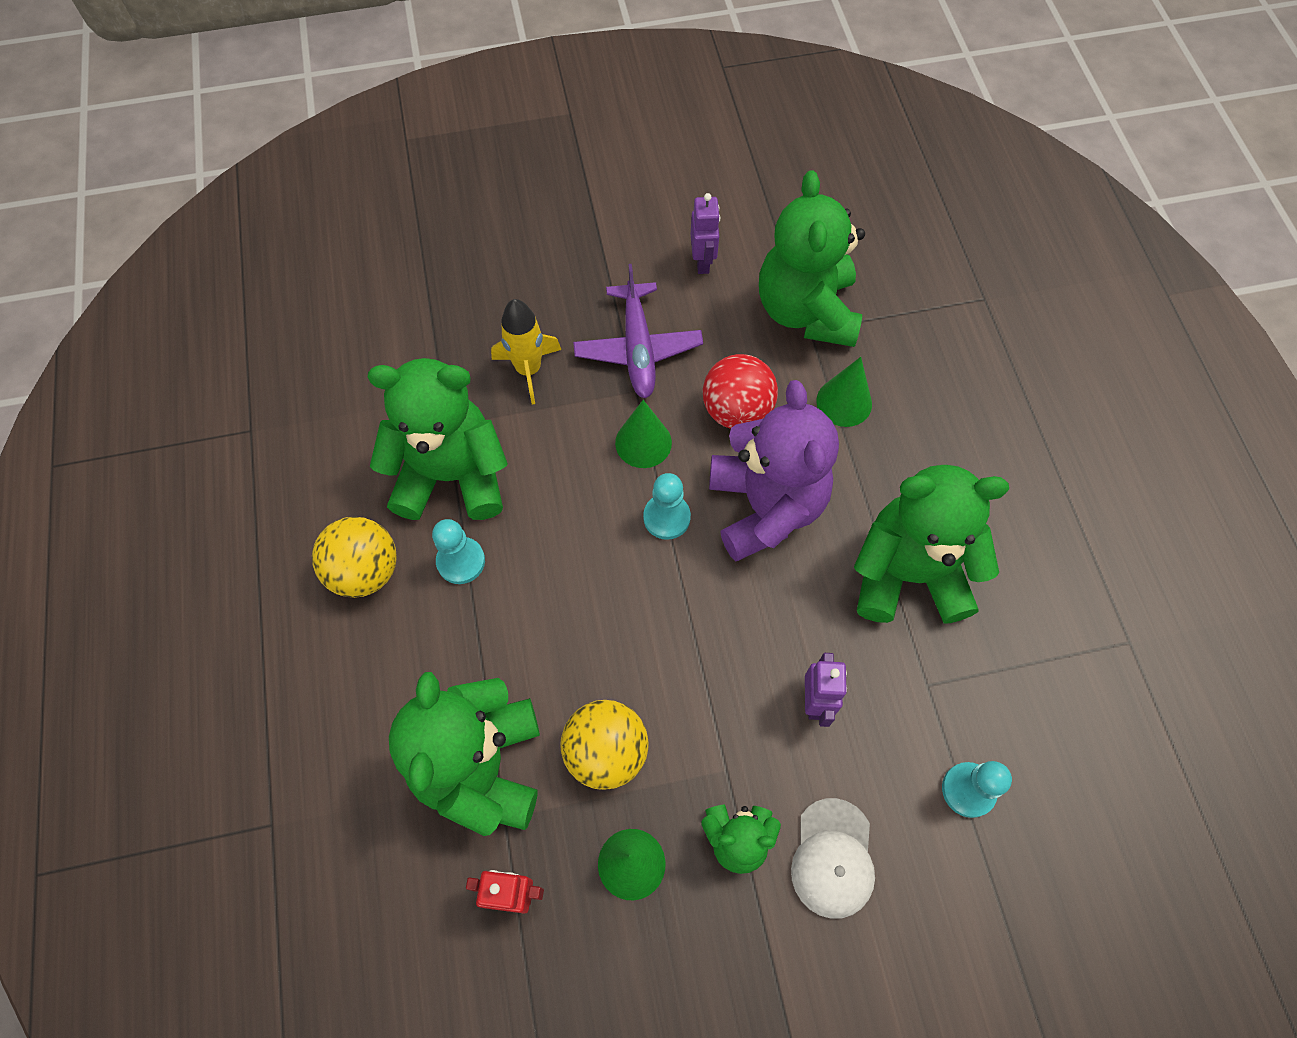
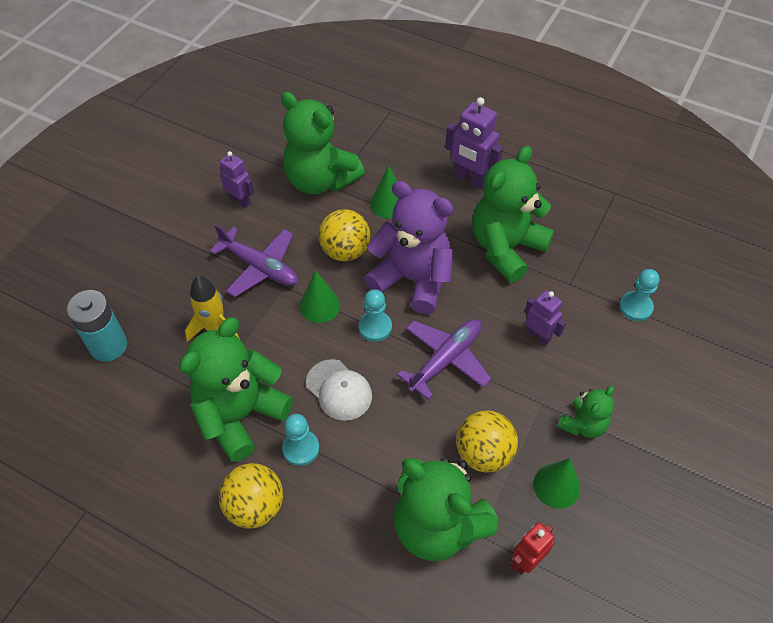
camera: 50 degrees left, 10 degrees down
red ball [703,354,778,429] -> yellow ball [318,209,370,261]
white cap [791,798,875,919] -> white cap moved to [306,359,372,421]
none -> turquoise battery [66,290,127,362]
none -> purple plane [397,319,491,400]
none -> purple robot [445,97,503,189]

